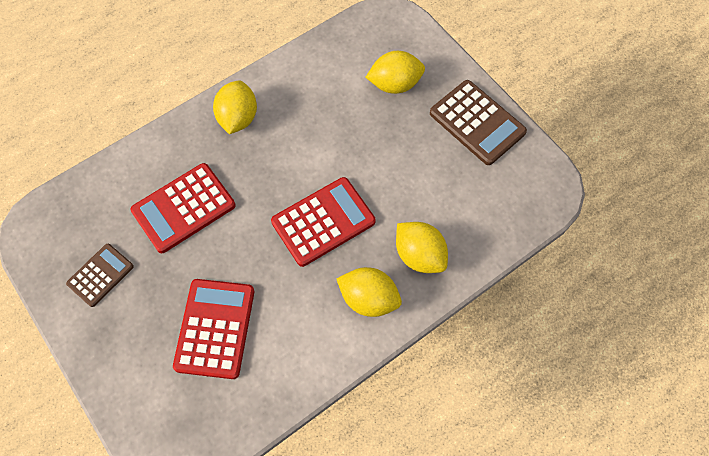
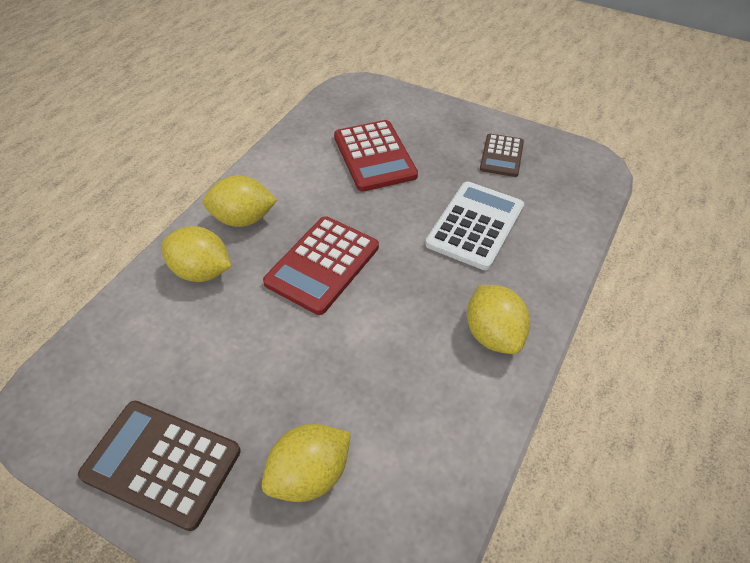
camera: 155 degrees right, 15 degrees down
red calculator [130,163,235,253] -> white calculator [425,182,524,270]

